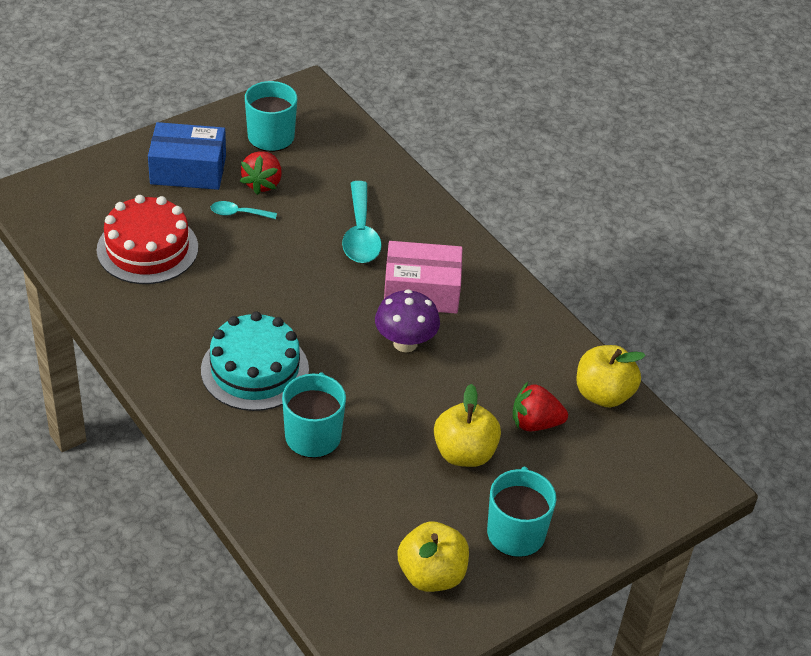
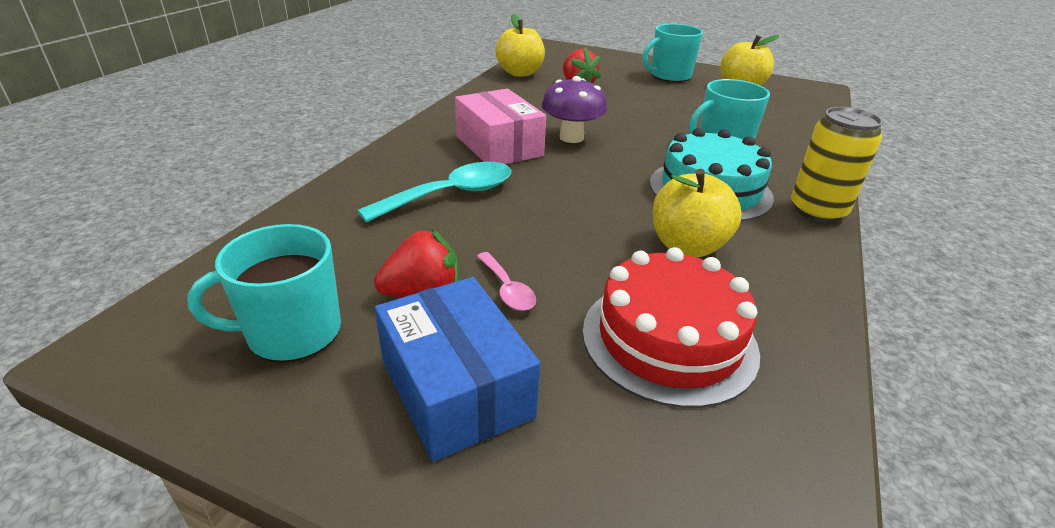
camera: 120 degrees left, 10 degrees down
turquoise spoon [211,201,277,219] -> pink spoon [477,252,536,311]
yellow apple [434,384,501,467] -> yellow apple moved to [653,169,741,257]
none -> yellow can [791,107,883,223]

